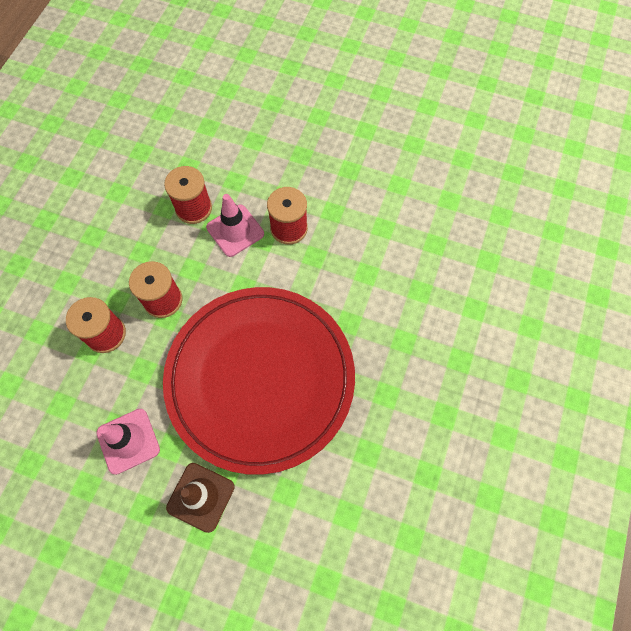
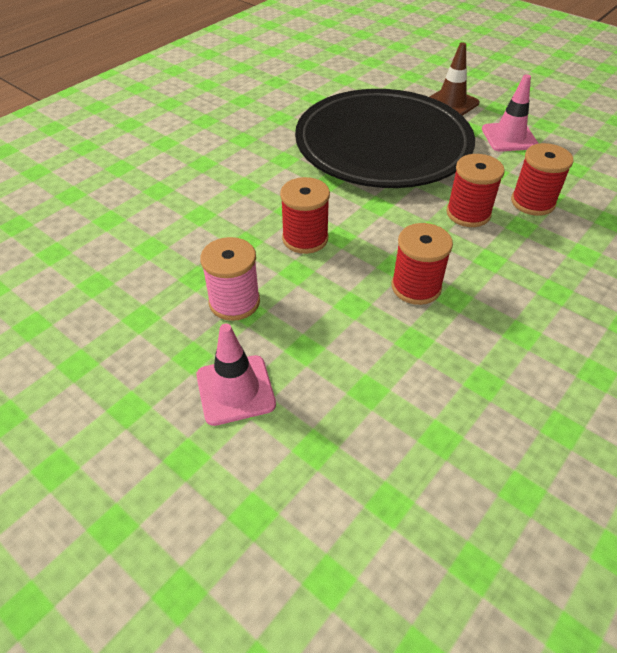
camera: 160 degrees left, 20 degrees down
red plate [163,287,355,475] -> black plate [295,89,475,188]
pink traffic cone [206,194,264,257] -> pink traffic cone moved to [196,324,276,426]
none -> pink spool [200,237,260,321]

